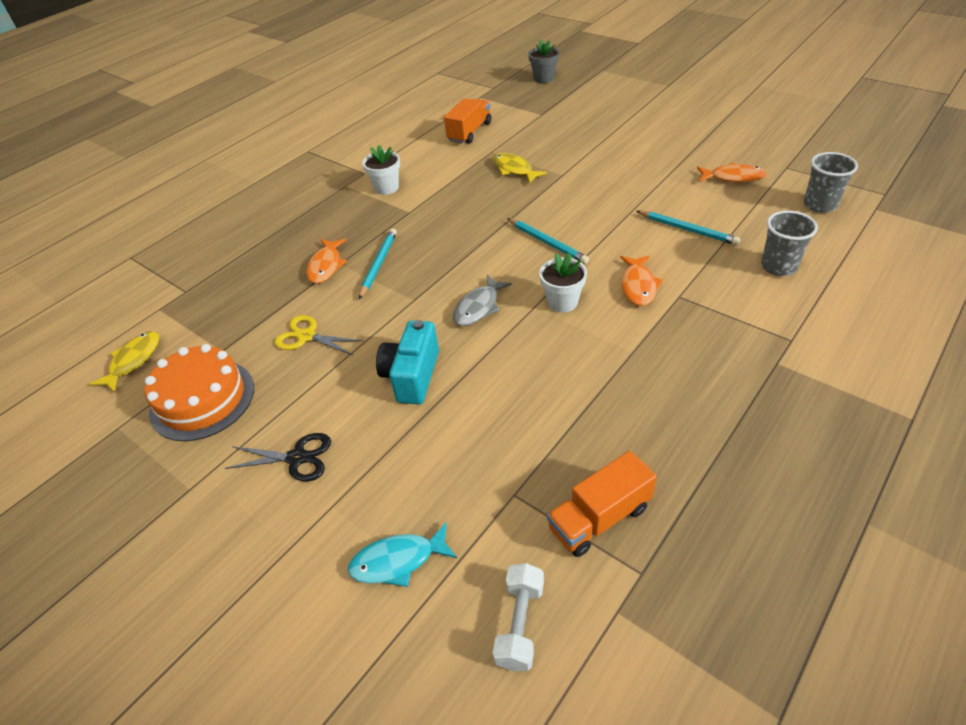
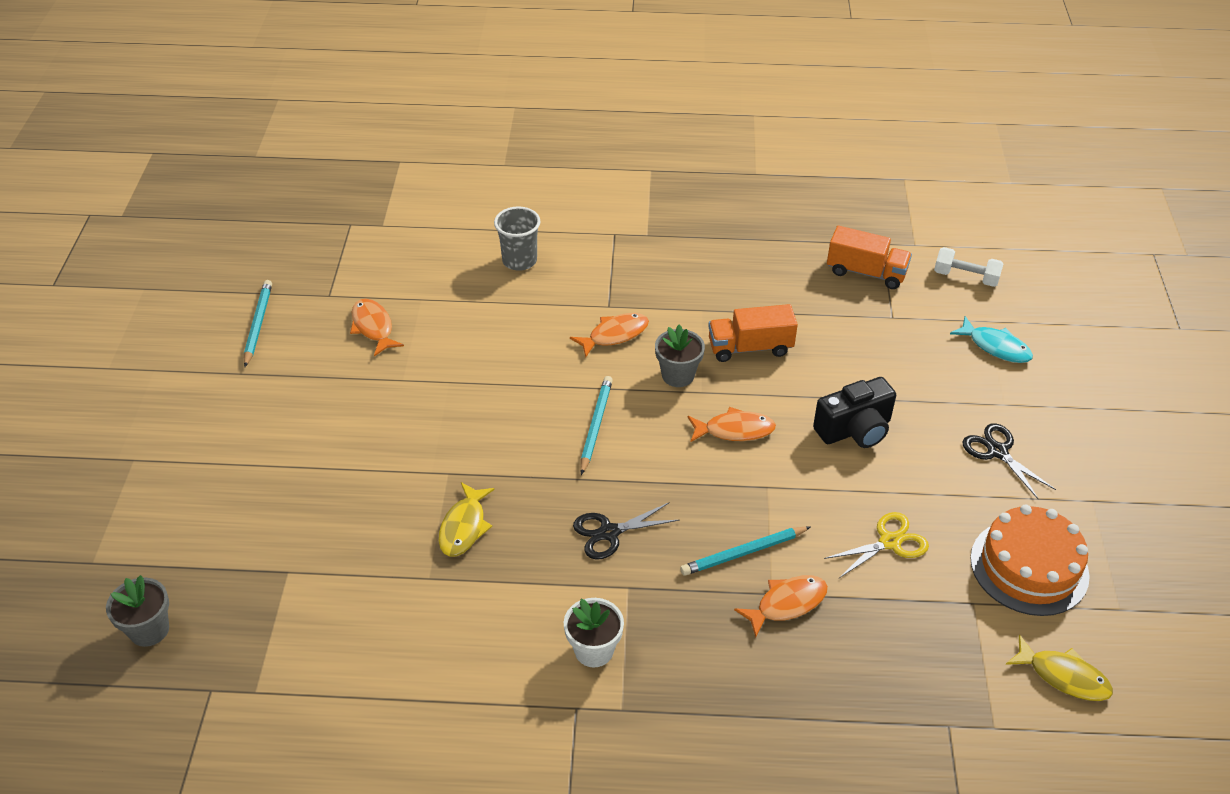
camera: 130 degrees left, 0 degrees up
yellow fish [90,331,160,392] -> yellow fish turned 135 degrees counterclockwise [1006,635,1113,701]
yellow scissors [275,315,364,355] -> yellow scissors turned 105 degrees counterclockwise [824,512,929,578]
turquoise camera [376,320,439,404] -> black camera [813,377,896,448]
orange truck [444,98,491,144] -> orange truck moved to [708,304,798,362]
grey fish [453,275,512,326] -> orange fish [688,407,776,442]
white dumbbell [493,563,544,671] -> white dumbbell turned 45 degrees clockwise [934,247,1004,287]
white flower pot [539,252,587,313] -> grey flower pot [655,324,705,387]
turquoise pencil [636,211,740,245] -> turquoise pencil moved to [244,280,272,367]
grey cup [804,152,858,213] -> none
none -> black scissors [573,502,680,560]

